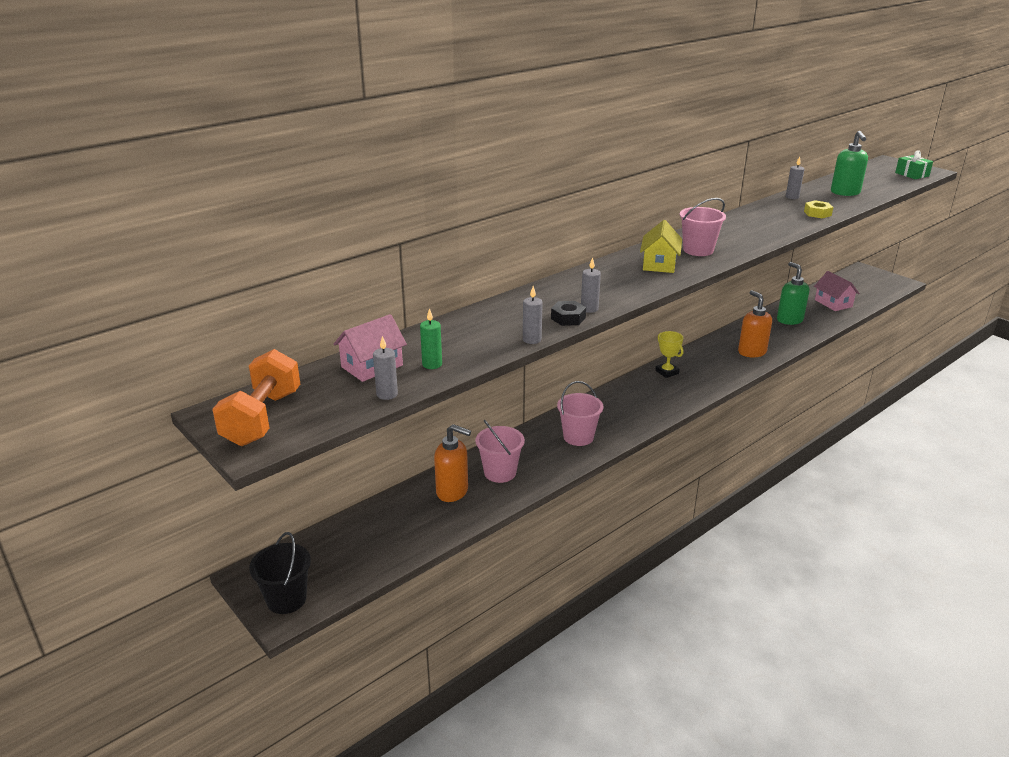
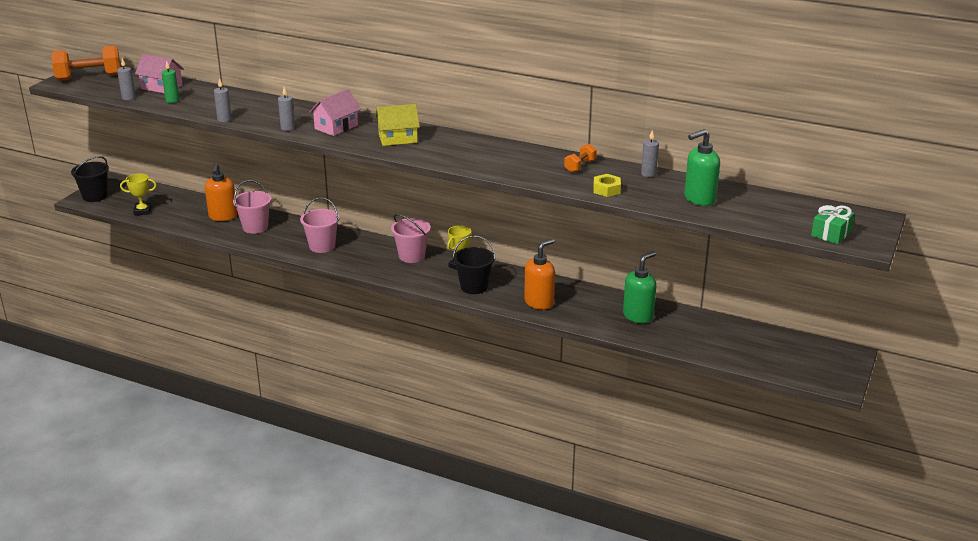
camera: 65 degrees right, 0 degrees up
black nut [551,301,586,326] -> none
pink bucket [680,198,726,256] -> pink bucket moved to [391,214,431,263]
pink house [814,271,859,311] -> pink house moved to [309,89,361,136]
none -> yellow trophy [120,173,157,215]
none -> black bucket [453,235,495,294]
none -> orange dumbbell [564,144,597,172]

